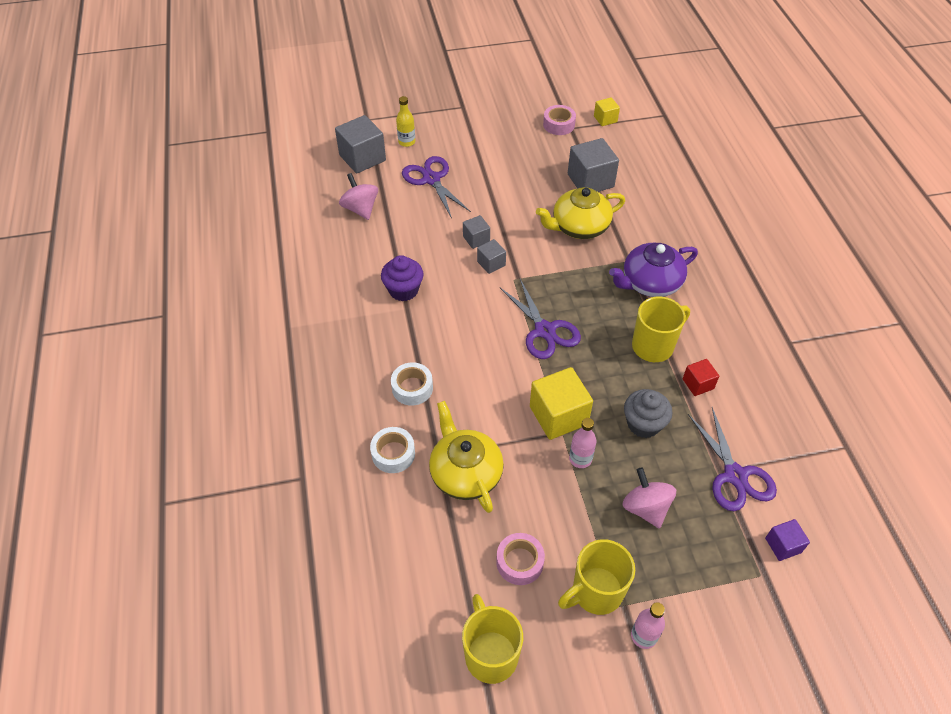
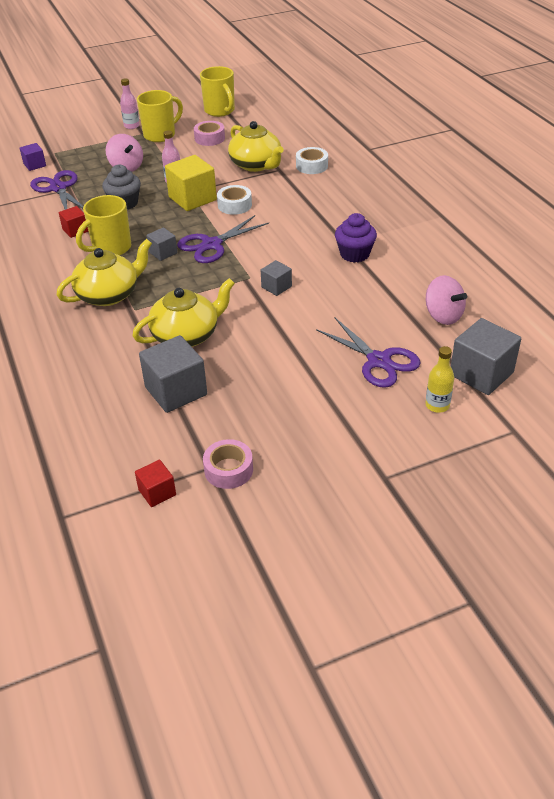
camera: 170 degrees right, 10 degrees down
white tape [391,362,433,406] -> white tape moved to [217,185,252,215]
grey cube [463,215,490,249] -> grey cube moved to [146,227,177,261]
purple scissors [500,279,581,359] -> purple scissors turned 90 degrees counterclockwise [177,215,269,263]
yellow cube [594,97,620,126] -> red cube [135,460,176,507]
purple teapot [609,243,698,297] -> yellow teapot [57,239,152,306]

